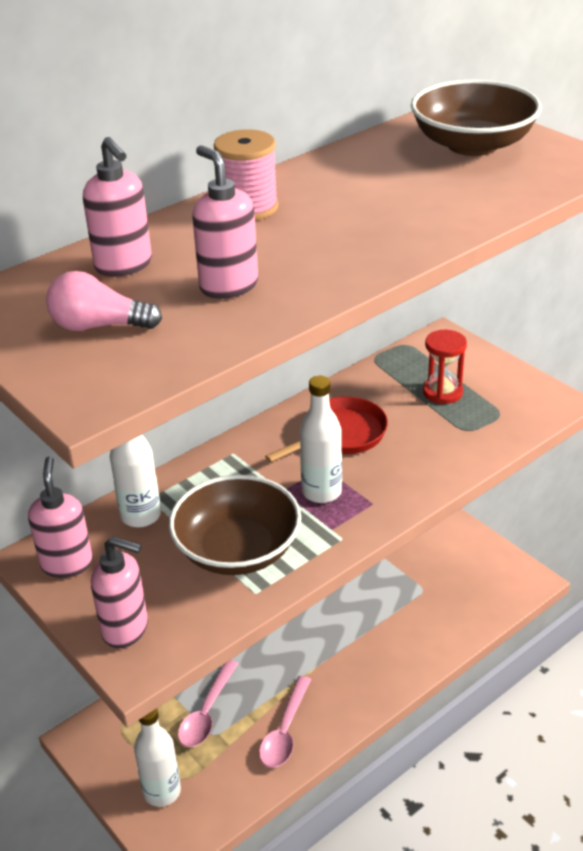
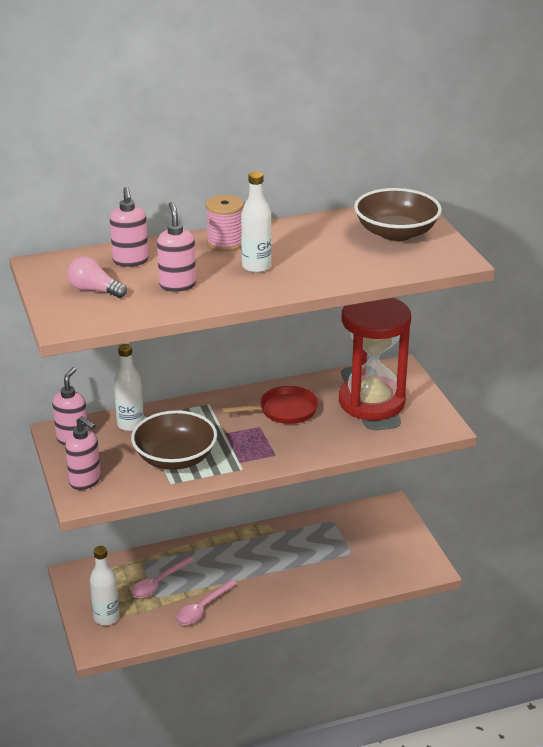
camera: 20 degrees right, 5 degrees down
white bottle [300,376,342,503] -> white bottle moved to [241,171,272,273]
red hourglass [423,330,467,404] -> red hourglass [339,298,411,420], size x2.31

